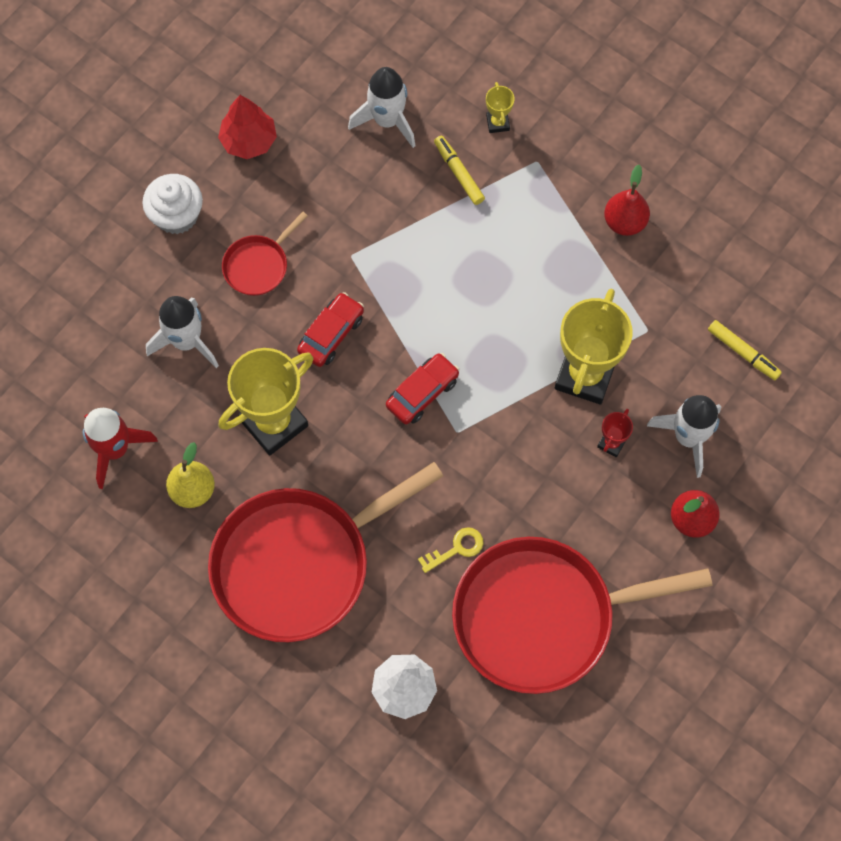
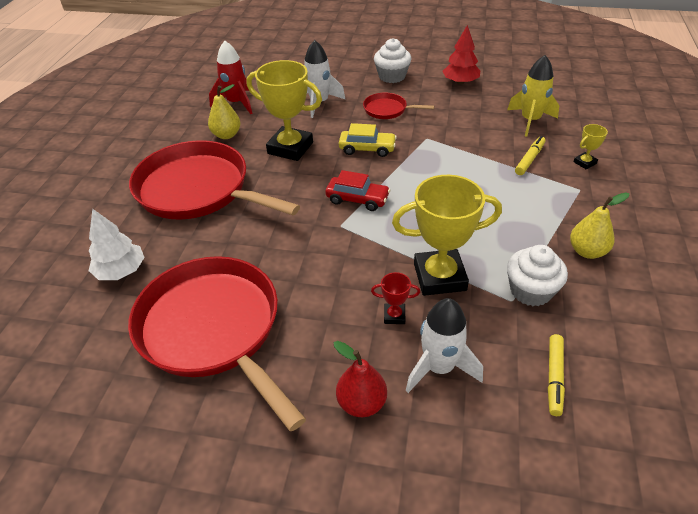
camera: 65 degrees right, 25 degrees down
red car [297,292,364,367] -> yellow car [339,123,397,157]
white rocket [348,67,416,148] -> yellow rocket [507,55,559,137]
yellow key [418,527,483,573] -> none
red pear [604,165,650,236] -> yellow pear [570,192,629,259]
none -> white cupcake [507,245,568,306]

